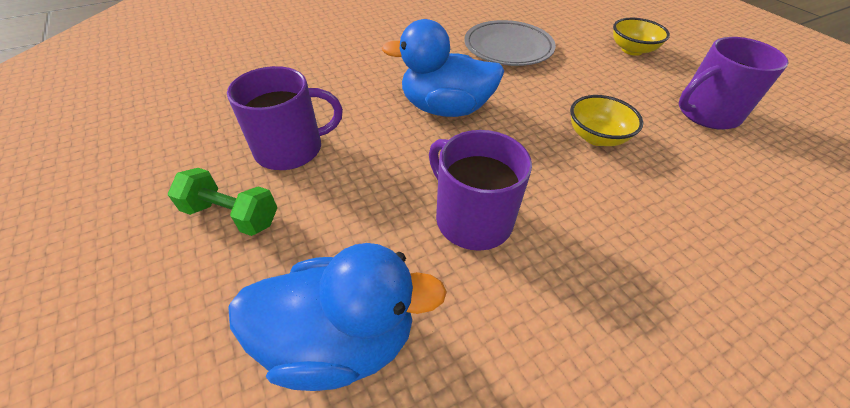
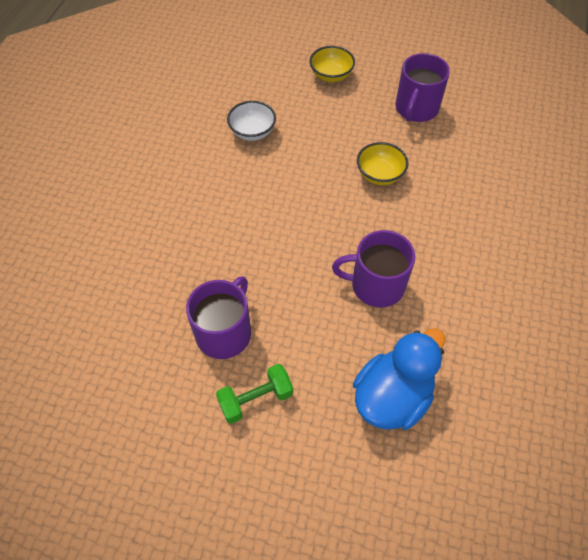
camera: 45 degrees left, 10 degrees up
blue duck [382,19,505,117] -> none
grey plate [464,20,556,66] -> white bowl [227,101,276,141]

